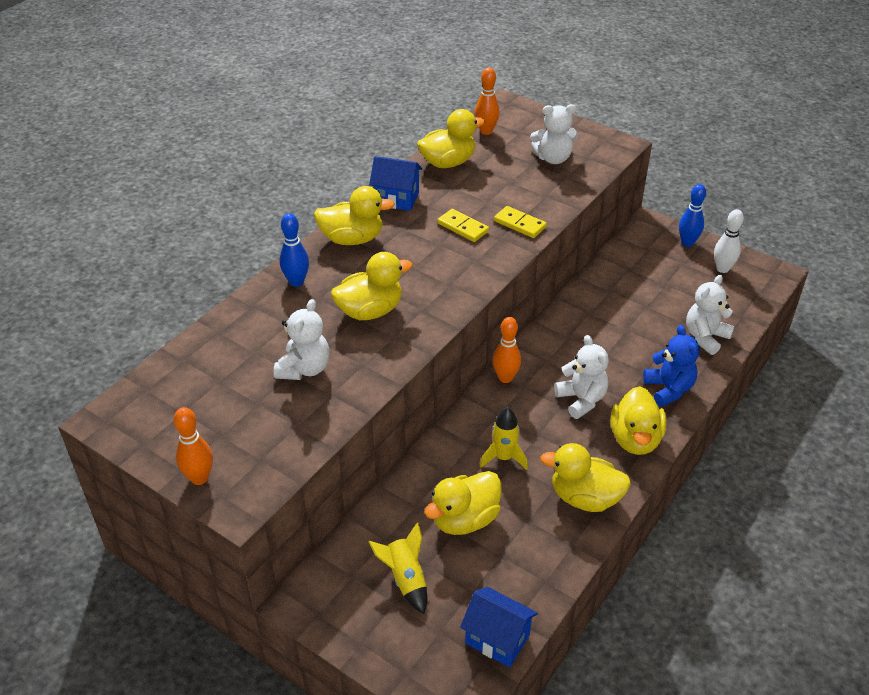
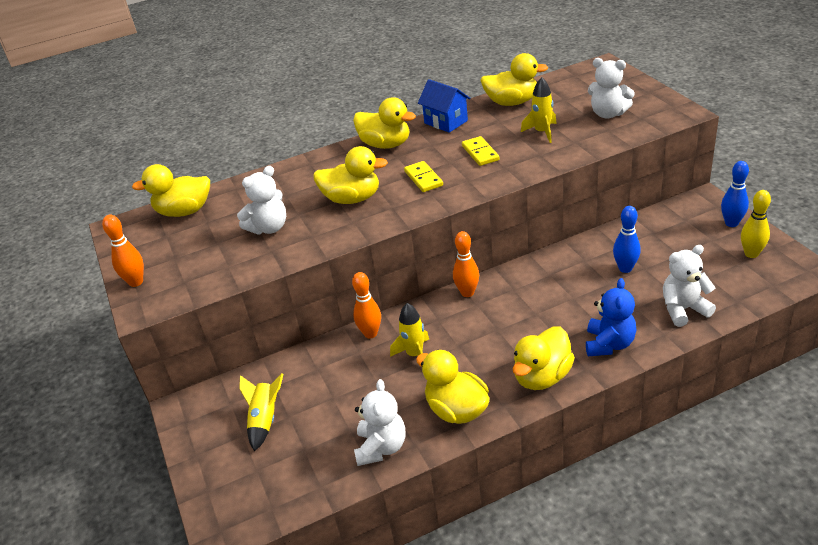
camera: 35 degrees right, 5 degrees down
blue bowling pin [280,213,309,287] -> blue bowling pin moved to [613,206,641,273]
yellow duck [424,471,502,535] -> yellow duck moved to [132,164,210,217]
blue house [460,587,538,667] -> none
orange bowling pin [475,68,499,135] -> orange bowling pin moved to [352,272,381,339]
yellow domino [494,206,547,238] -> yellow domino moved to [404,161,443,192]
white teddy bear [554,335,609,419] -> white teddy bear moved to [354,379,405,466]
white bowling pin [714,209,744,273] -> yellow bowling pin [741,190,771,258]
none -> yellow rocket [521,77,557,143]

